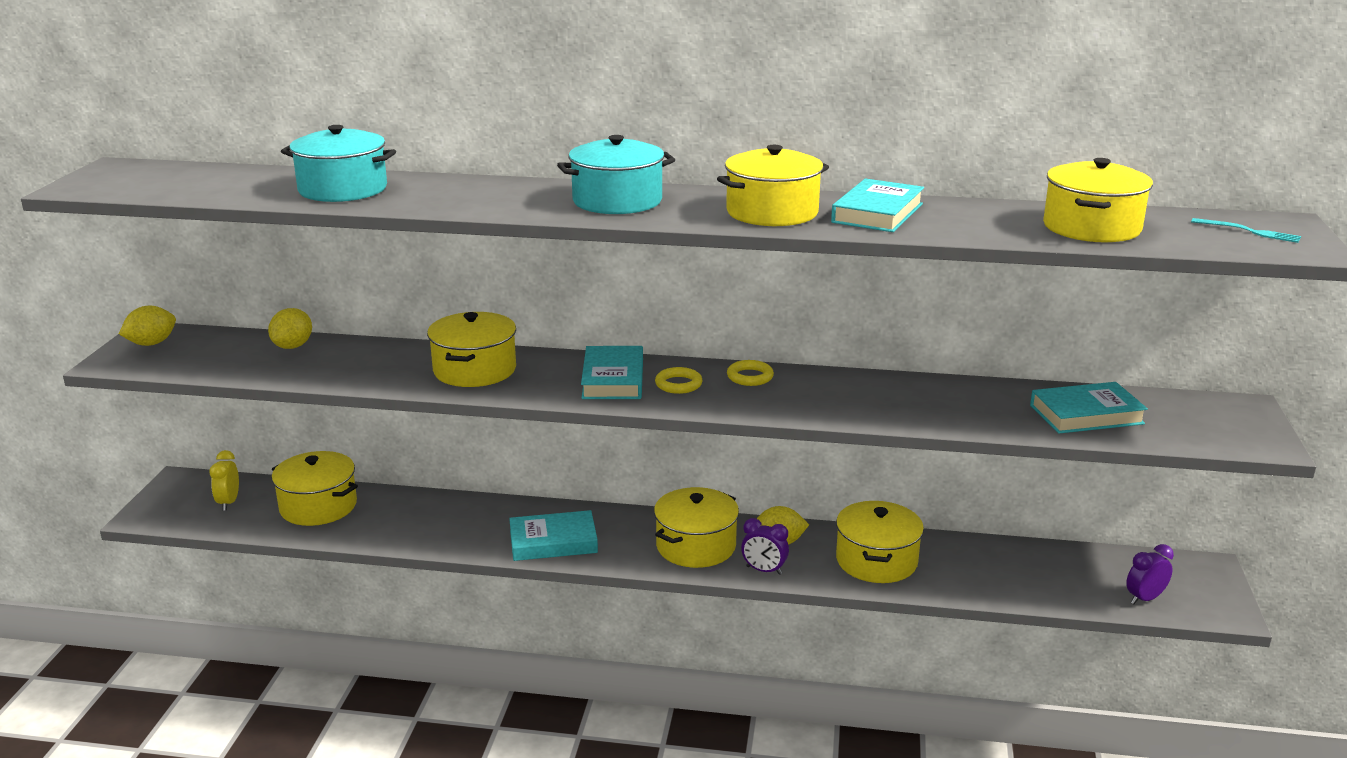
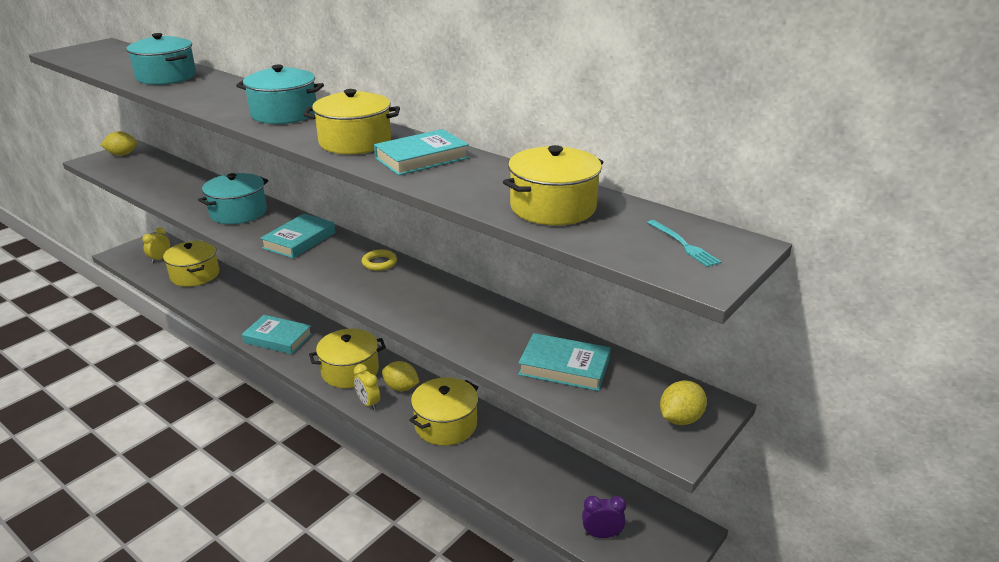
camera: 30 degrees right, 5 degrees up
yellow lemon [268,308,312,349] -> yellow lemon moved to [660,380,707,425]
yellow pot [427,312,516,387] -> turquoise pot [198,173,268,224]
yellow ring [655,367,702,394] -> none
purple clock [741,518,789,575] -> yellow clock [354,364,380,410]

